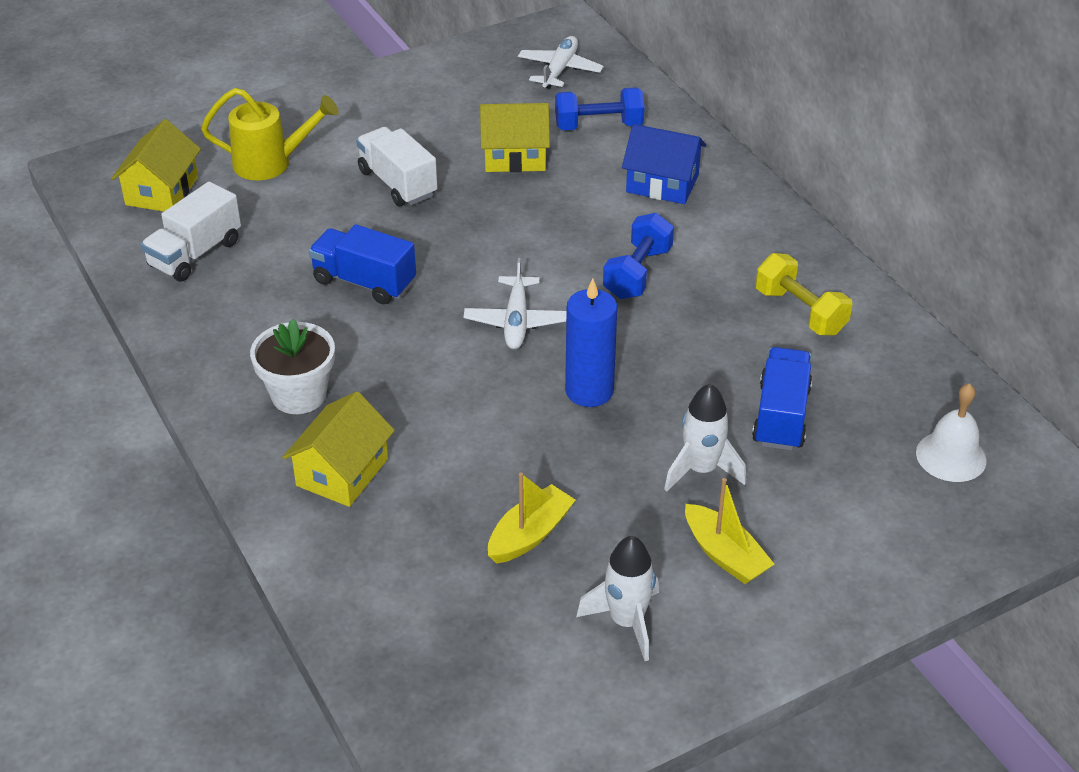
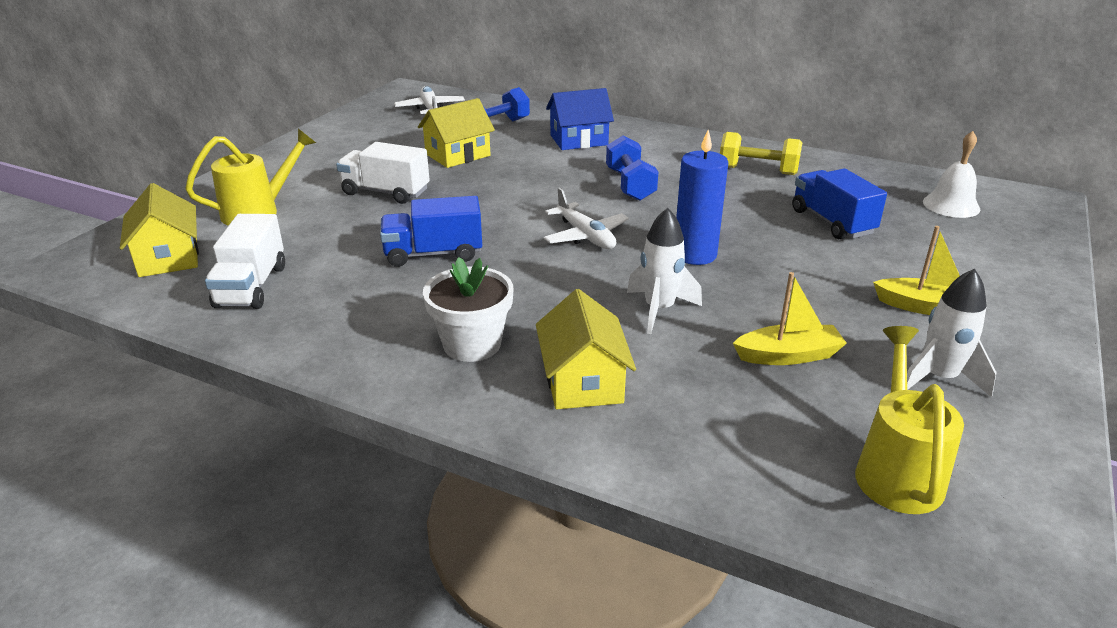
camera: 35 degrees left, 10 degrees down
yellow boat [488,473,576,563] -> yellow boat turned 75 degrees clockwise [733,272,847,365]
white rocket [664,384,746,491] -> white rocket moved to [627,208,702,334]
none -> yellow watering can [855,326,964,514]

